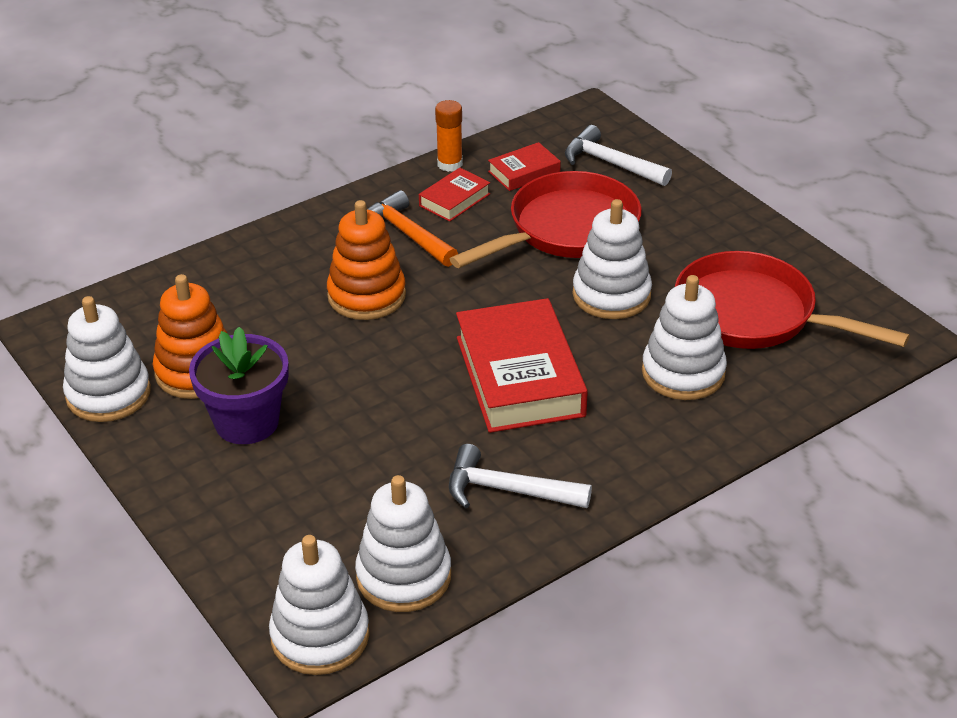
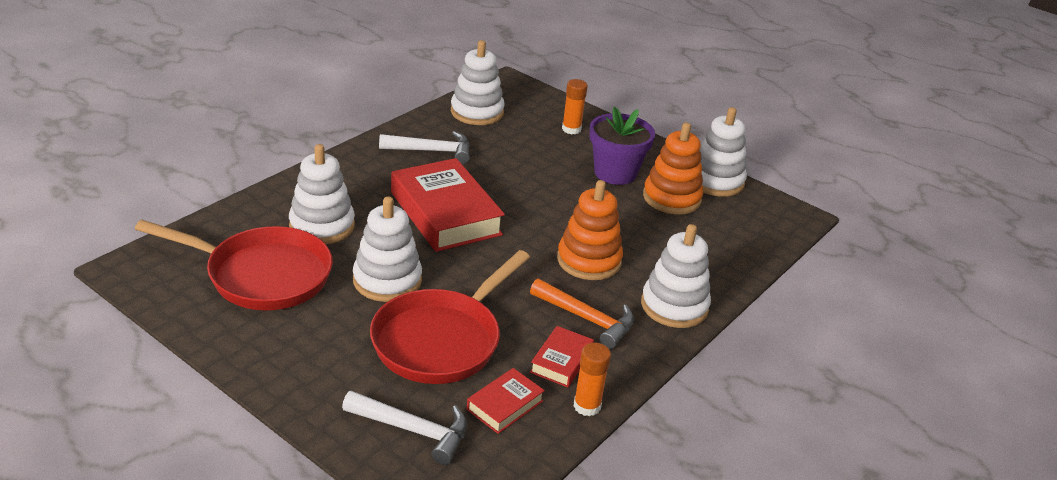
camera: 160 degrees right, 5 degrees down
white stacking toy [269,535,369,675] -> white stacking toy moved to [641,224,711,328]
none -> orange glue stick [562,79,588,134]

